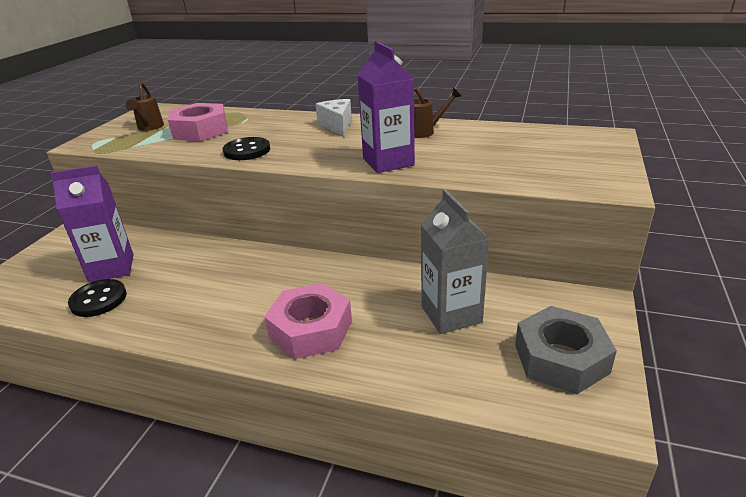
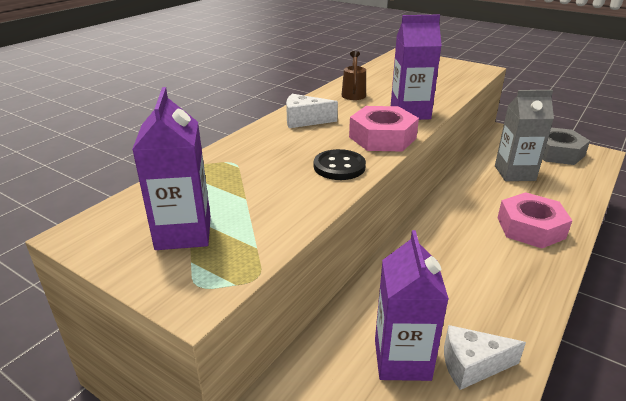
camera: 75 degrees left, 0 degrees up
black button [68,279,127,317] -> white cheese [444,325,526,390]
brown watering can [125,82,164,131] -> purple carton [132,87,211,250]
pink nut [168,103,228,141] -> pink nut moved to [349,106,419,152]

